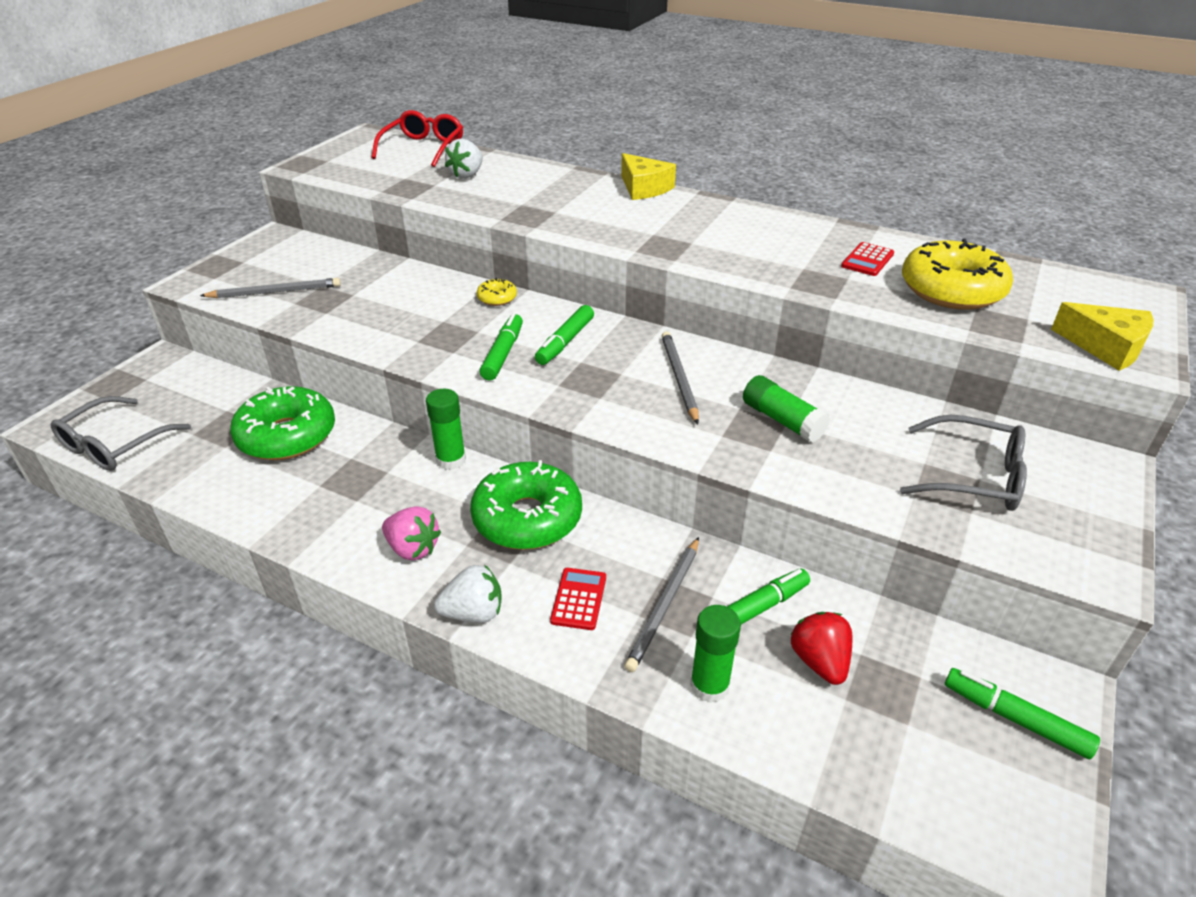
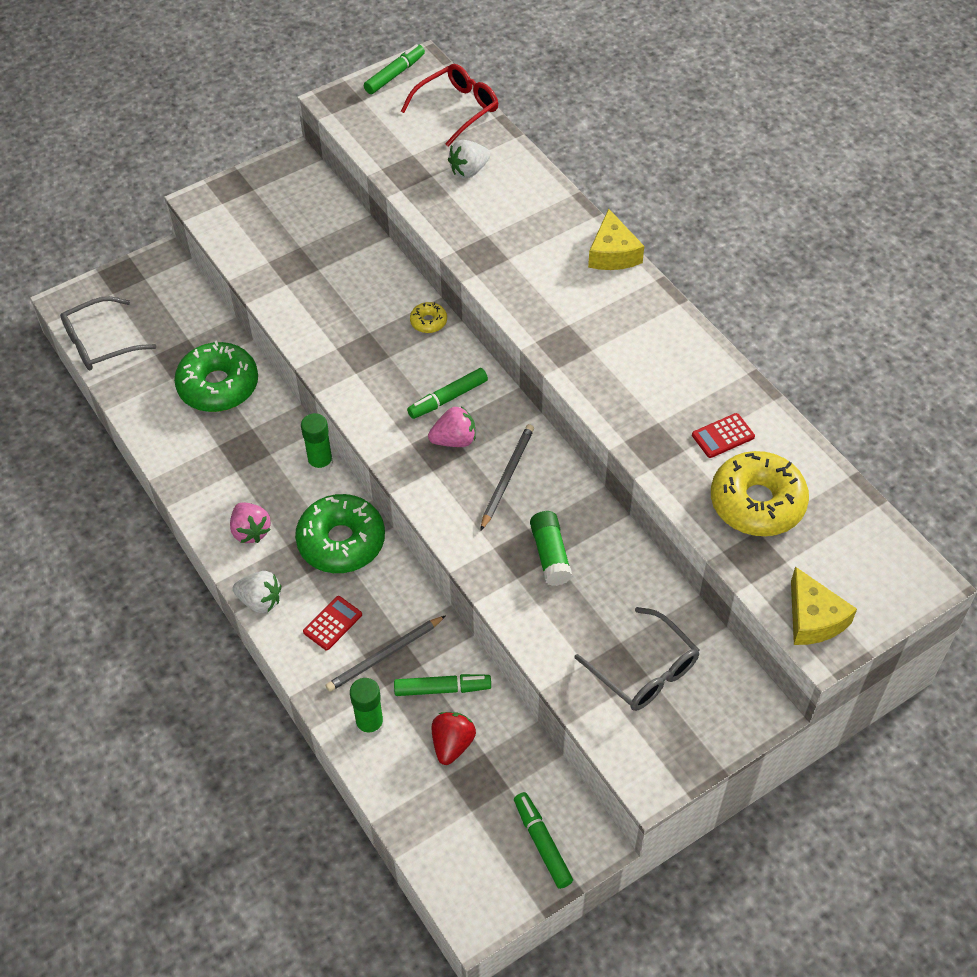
camera: 30 degrees right, 15 degrees up
grey pencil [200,278,341,298] -> none
green marker [480,313,523,380] -> green marker moved to [364,44,425,94]
none -> pink strawberry [428,406,476,447]

